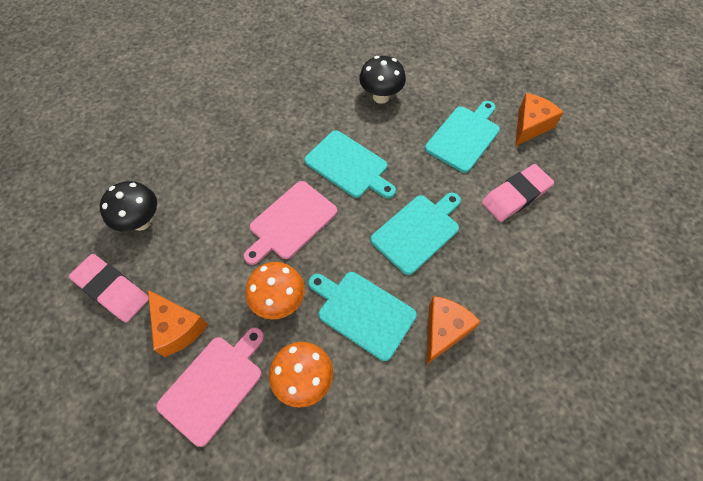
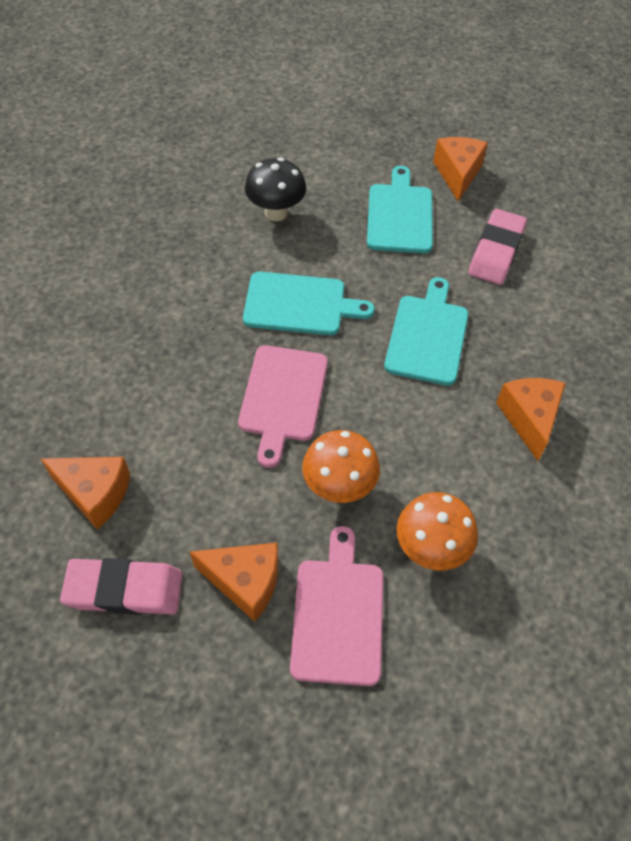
camera: 35 degrees left, 5 degrees down
black mushroom [100,181,157,231] -> orange cheese [41,457,130,529]
turquoise cutting board [308,272,417,361] -> none

